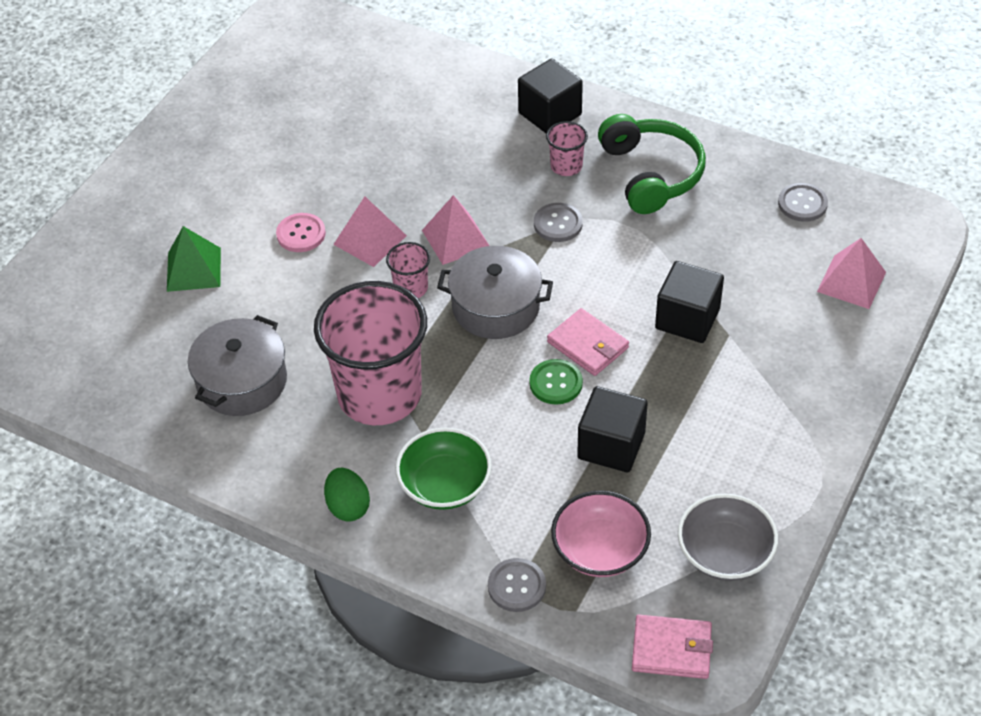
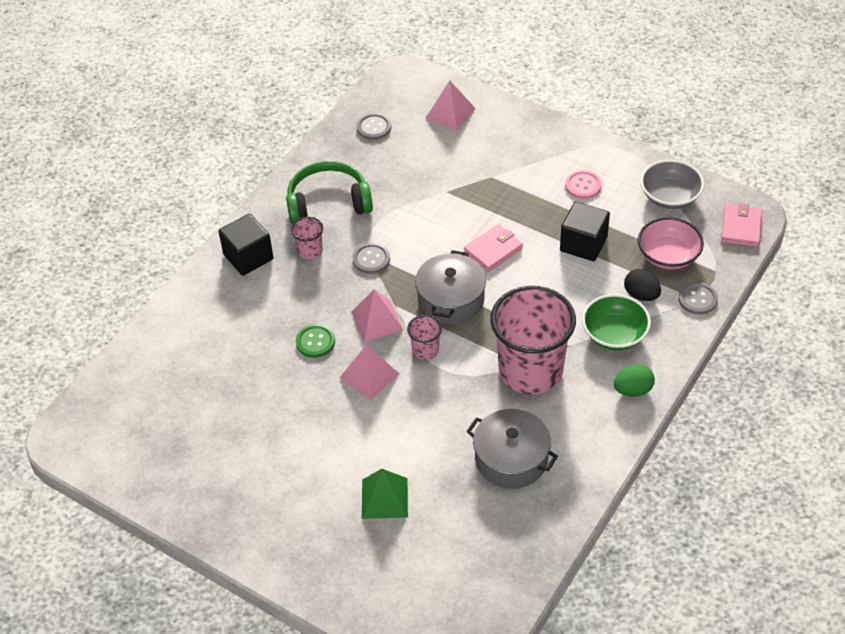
camera: 85 degrees left, 0 degrees up
pink button [276,213,326,252] -> pink button moved to [565,170,602,199]
green button [529,359,583,405] -> green button moved to [296,324,335,358]
black cube [655,261,724,343] -> none
none -> black egg [624,269,661,301]

